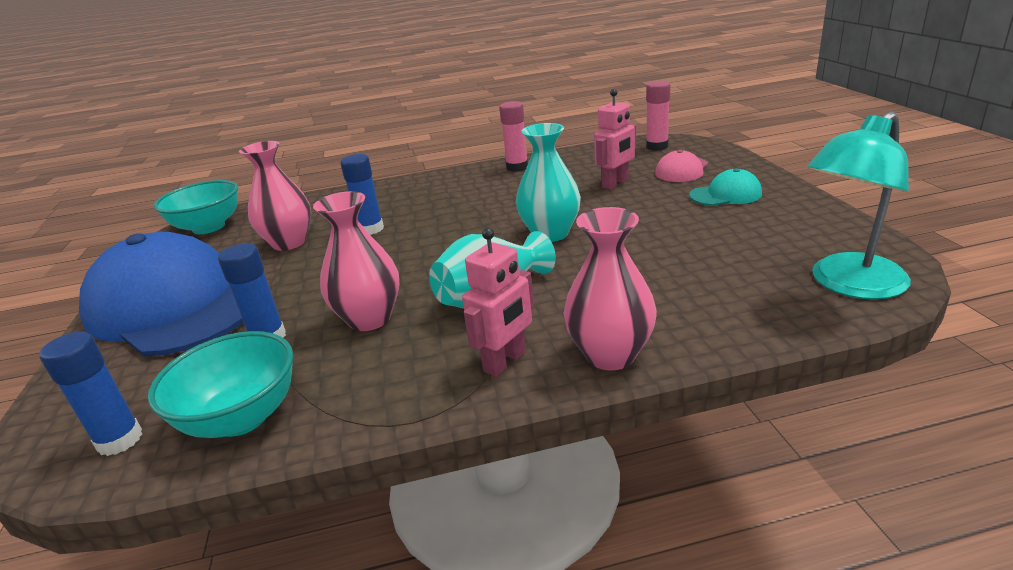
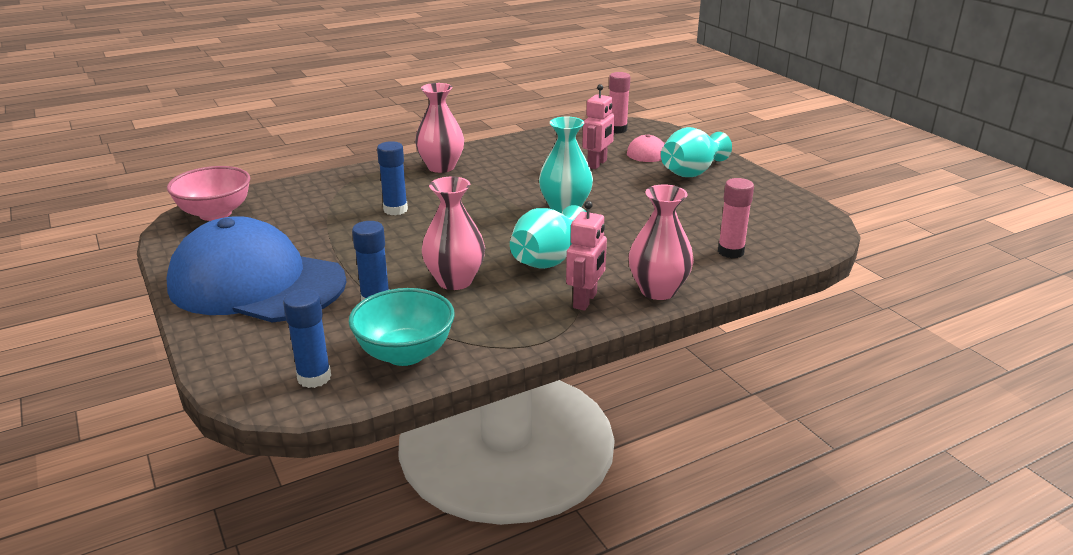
camera: 20 degrees left, 0 degrees up
turquoise bowl [154,180,238,234] -> pink bowl [167,166,250,221]
pink vase [239,141,311,251] -> pink vase moved to [415,83,464,173]
pink glue stick [499,101,528,172] -> pink glue stick moved to [718,178,754,258]
turquoise cap [689,168,762,206] -> turquoise vase [661,127,732,177]
turquoise lamp [807,111,911,299] -> none

